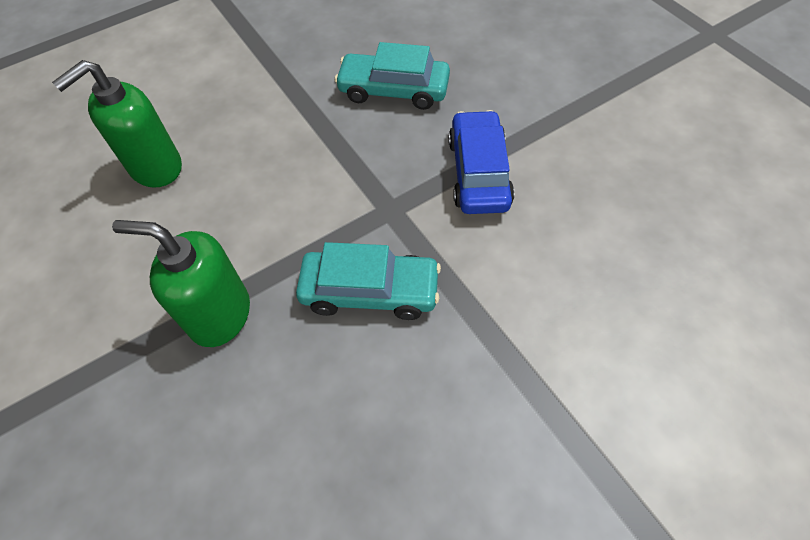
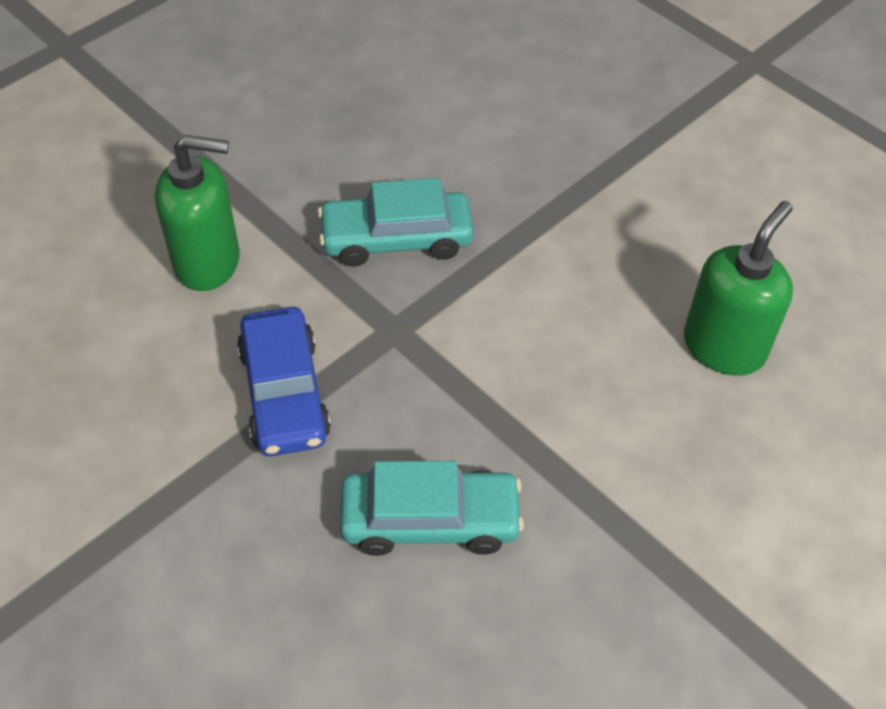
camera: 165 degrees right, 5 degrees down
green soap dispenser [112,220,250,347] -> green soap dispenser moved to [155,135,240,291]

